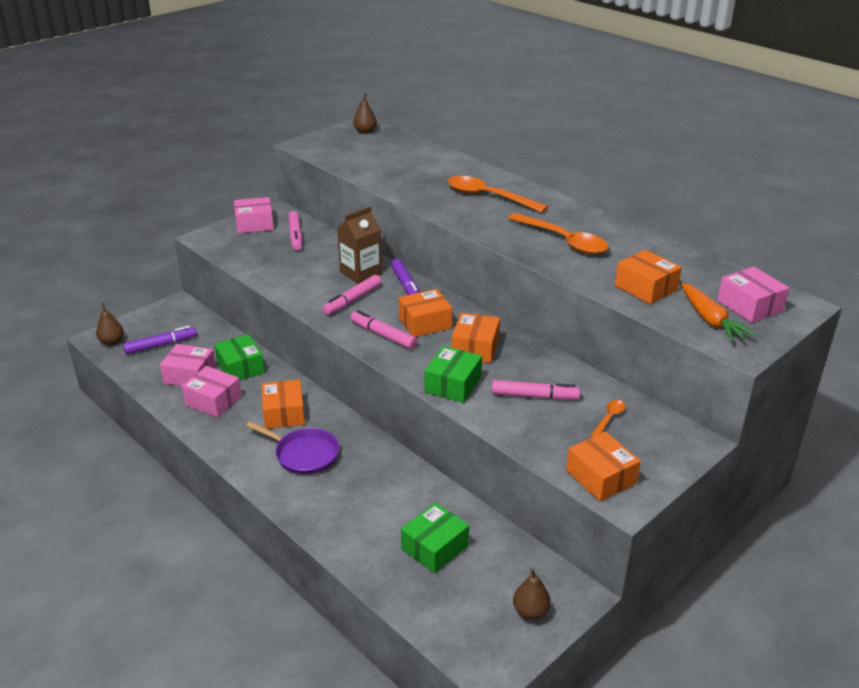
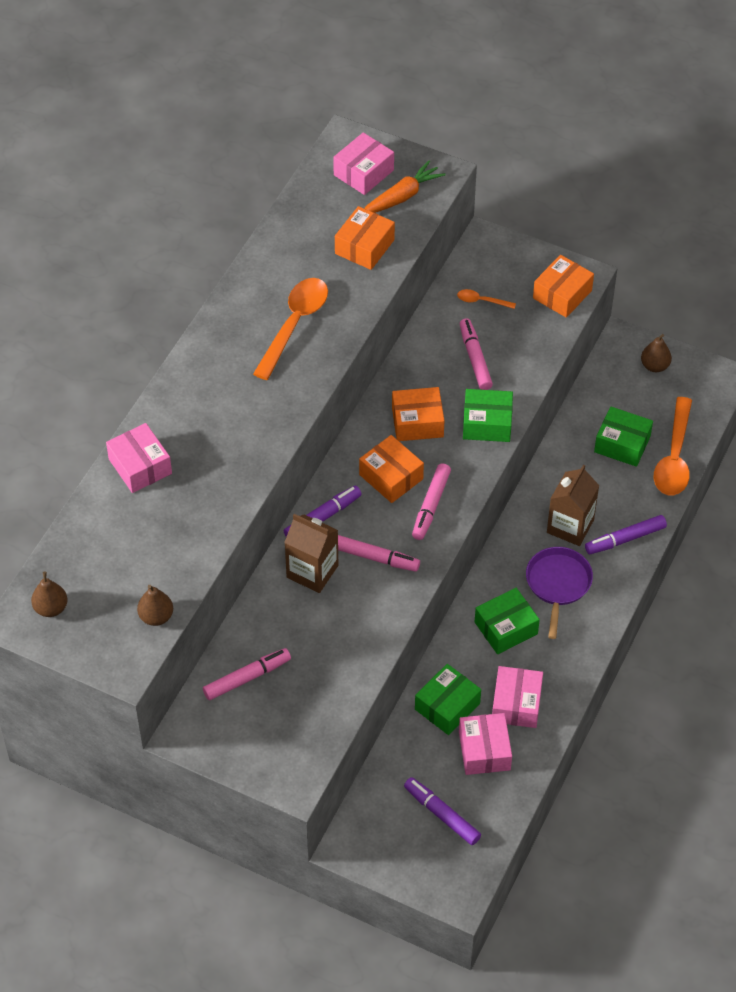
camera: 110 degrees left, 20 degrees up
brown pear [96,303,124,345] -> brown pear moved to [137,585,173,626]
pink box [234,197,274,233] -> pink box moved to [106,423,172,493]
orange box [262,379,305,429] -> green box [475,588,540,654]
orange spoon [447,176,548,213] -> orange spoon moved to [654,397,692,495]
none -> brown carton [547,465,599,546]
none -> purple marker [585,515,667,554]

